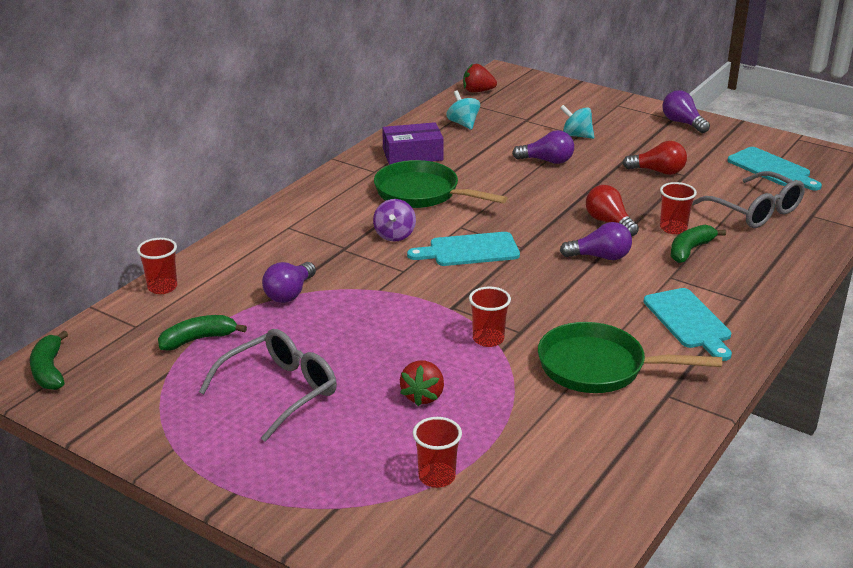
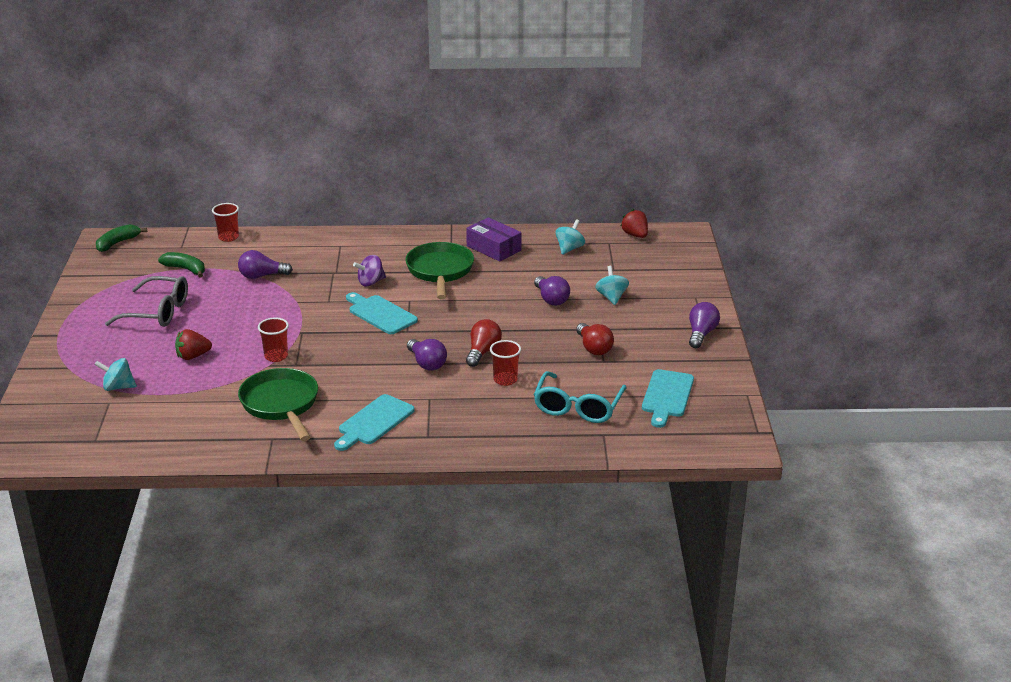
camera: 55 degrees right, 0 degrees up
red cup [413,417,462,488] -> turquoise spinning top [94,358,137,391]
green banana [671,225,726,263] -> none
grey glasses [692,171,805,228] -> turquoise glasses [534,371,627,423]

